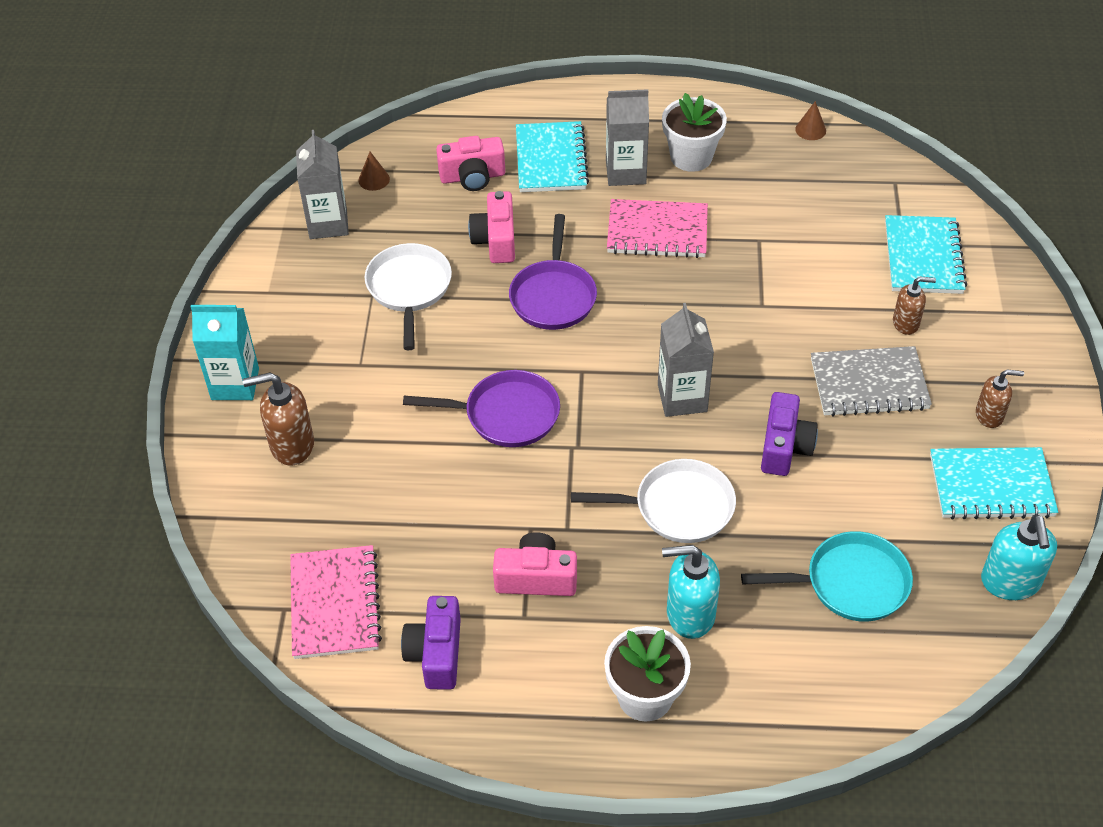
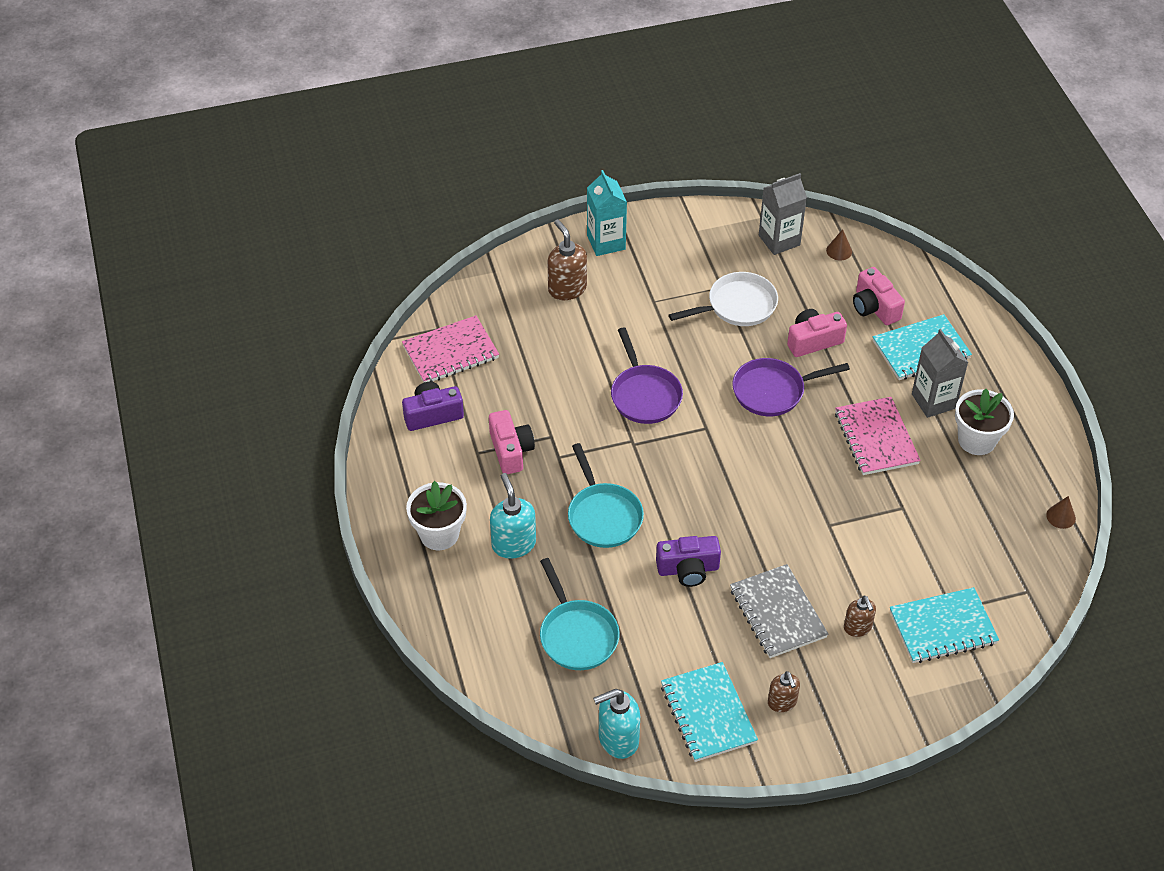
camera: 70 degrees right, 0 degrees up
white pan [571,459,736,543] -> turquoise pan [568,443,644,548]
grey carton [658,303,714,417] -> none

